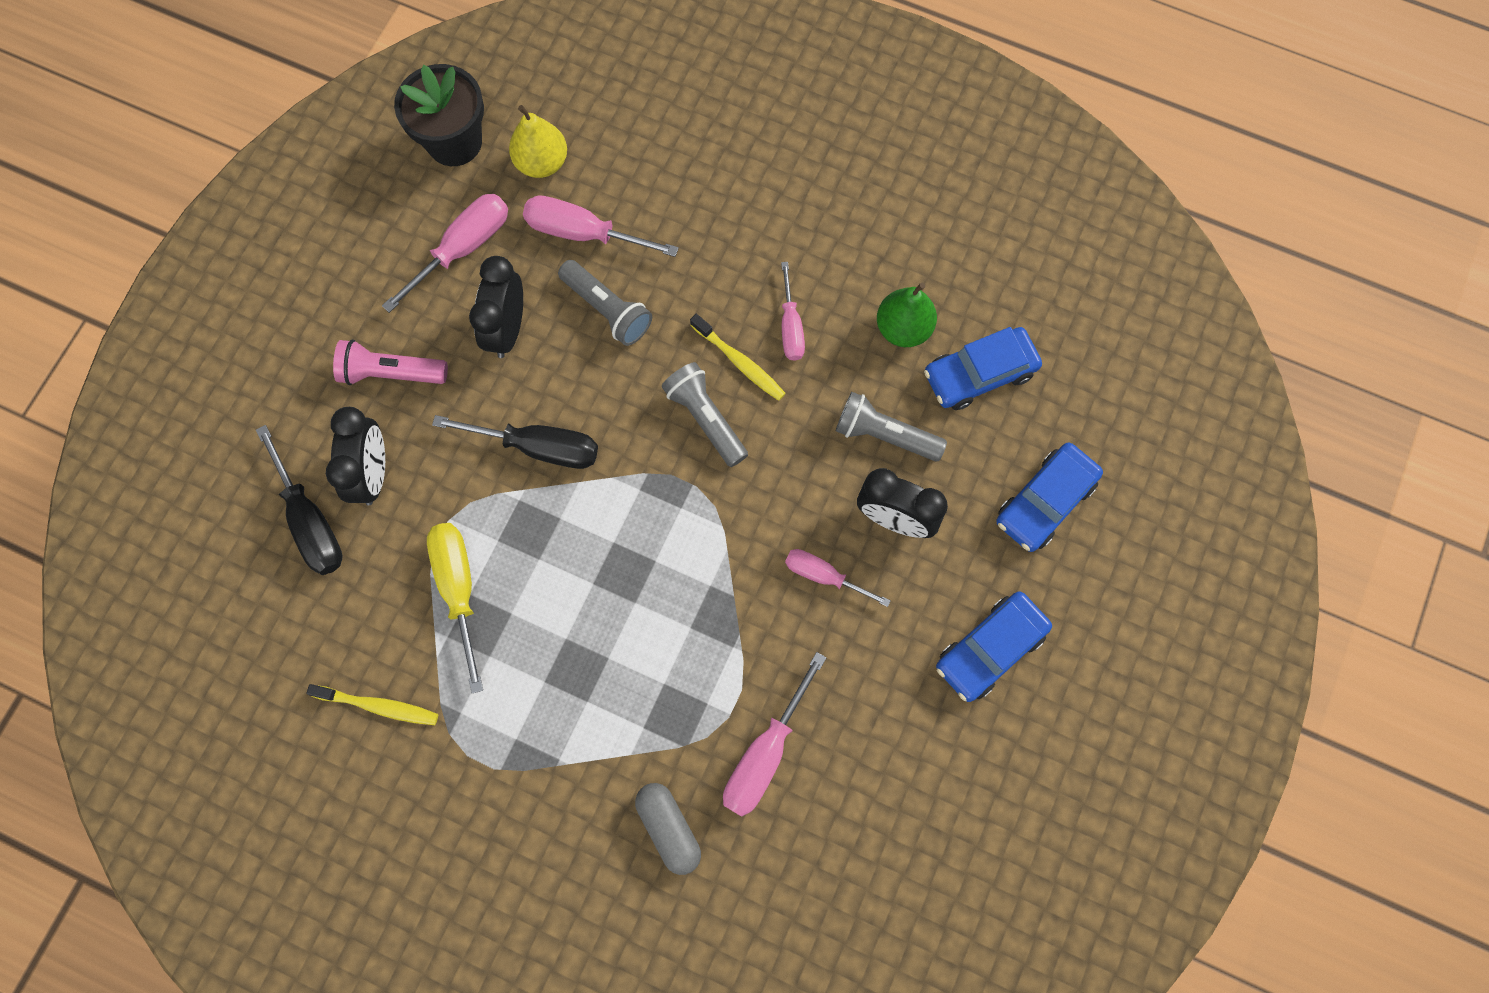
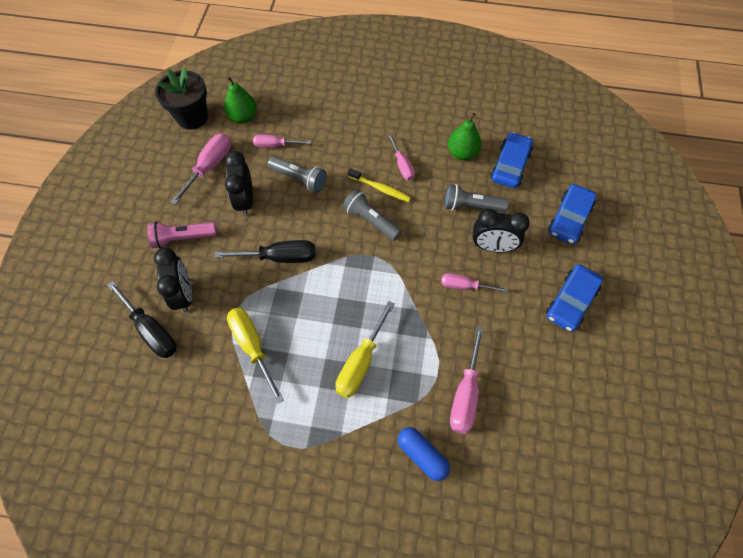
camera: 15 degrees left, 10 degrees down
yellow toothbrush [306,684,438,725] -> none
yellow pear [509,105,567,178] -> green pear [224,76,257,124]
pink screwdriver [523,195,679,257] -> pink screwdriver [253,134,311,148], size x0.65
grey capsule [635,783,701,875] -> blue capsule [398,427,450,481]
blue car [924,327,1042,410] -> blue car turned 150 degrees clockwise [490,132,533,188]
none -> yellow screwdriver [335,301,394,398]

